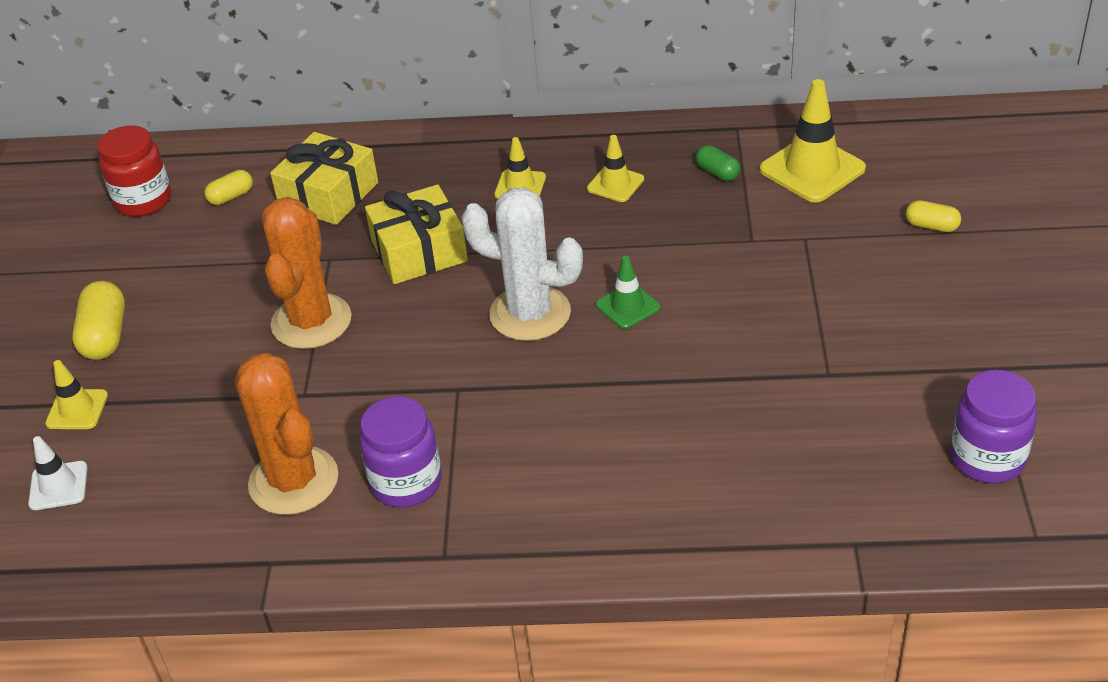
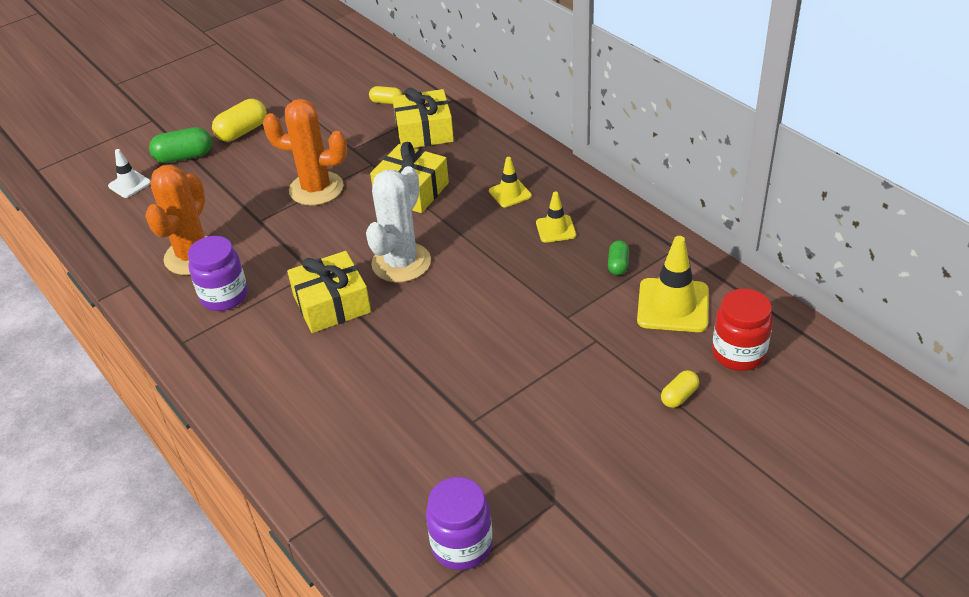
camera: 50 degrees right, 0 degrees up
yellow traffic cone [45,360,108,429] -> green capsule [149,127,212,163]
red jar [97,125,171,217] -> red jar moved to [712,289,773,371]
orange cactus [262,197,352,349] -> orange cactus turned 45 degrees clockwise [263,99,347,205]
white cactus [461,187,583,341] -> white cactus turned 45 degrees clockwise [366,166,431,282]
green traffic cone [596,256,660,329] -> none
yellow capsule [906,200,961,232] -> yellow capsule turned 60 degrees clockwise [661,370,699,408]
none -> yellow gift [287,251,371,333]

